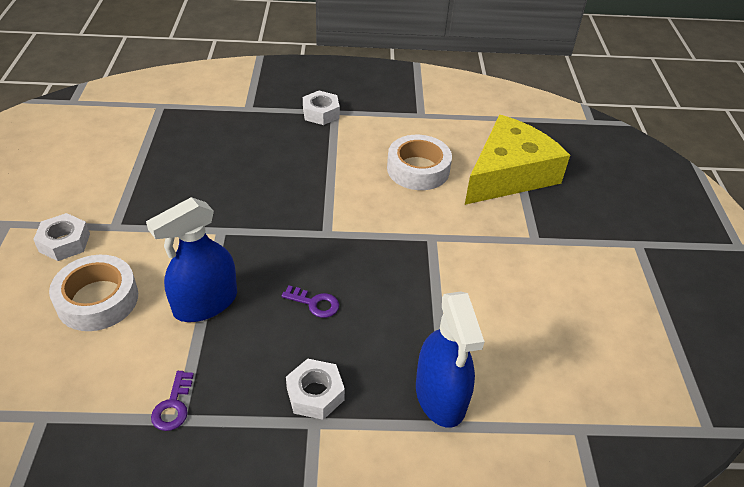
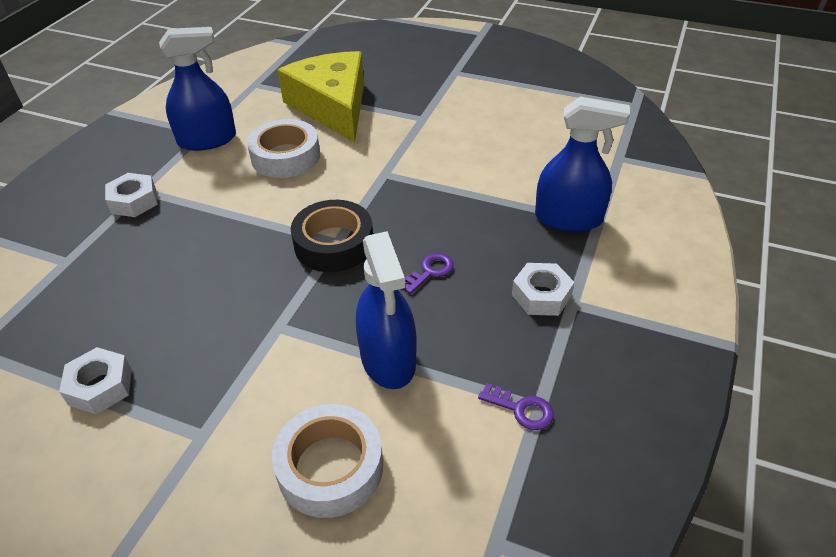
camera: 65 degrees left, 0 degrees up
white nut [33,213,90,261] -> white nut moved to [59,347,132,414]
none -> blue spray bottle [159,27,236,151]
none -> black tape [291,200,373,272]

